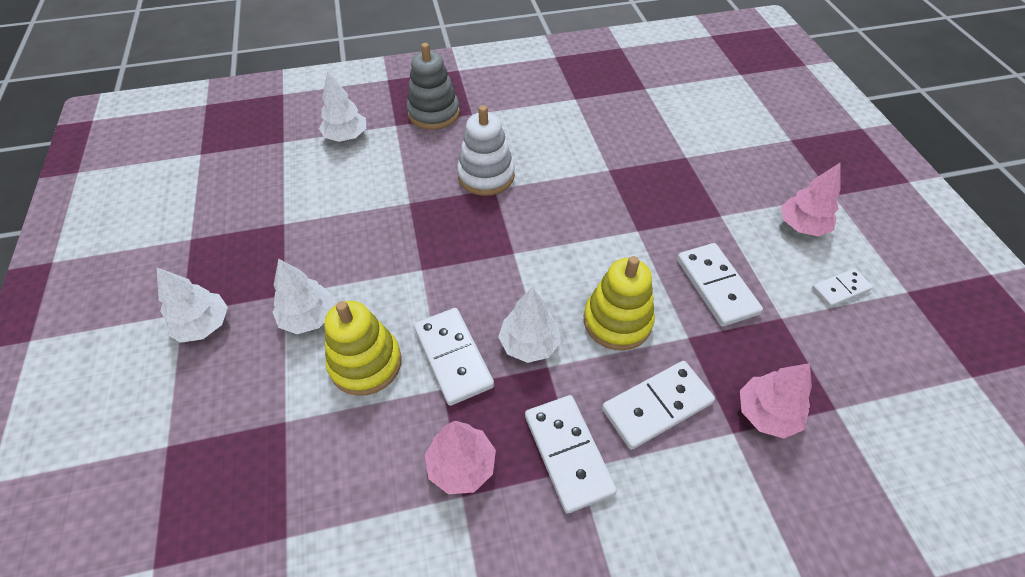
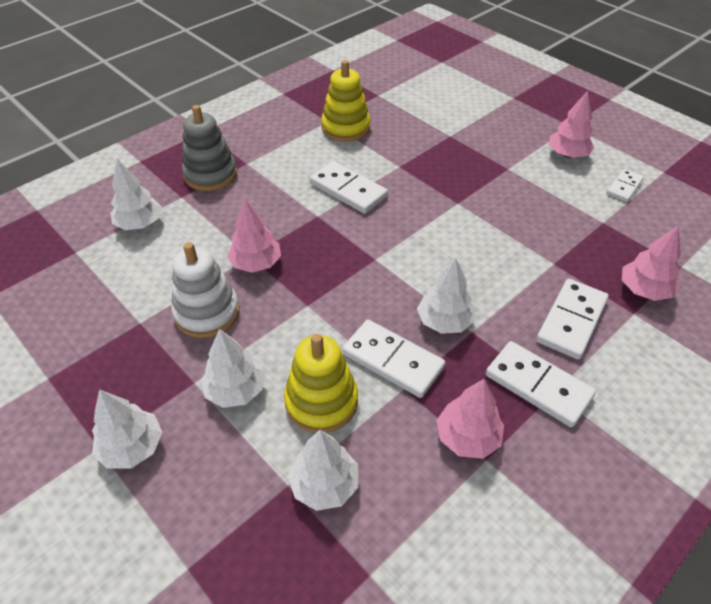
camera: 30 degrees left, 5 degrees down
white stacking toy [457,105,515,196] -> white stacking toy moved to [171,242,240,338]
yellow stacking toy [584,256,655,350] -> yellow stacking toy moved to [321,60,370,142]
white domino [677,243,763,327] -> white domino moved to [310,161,388,214]
none -> pink tree [227,199,281,273]
none -> white tree [288,430,358,511]

